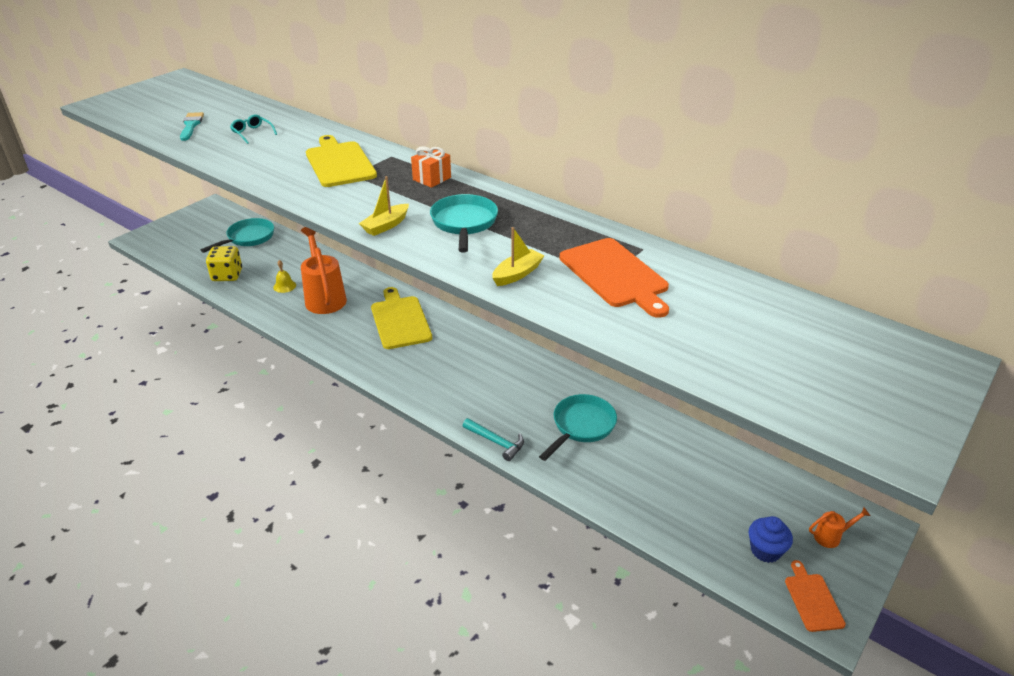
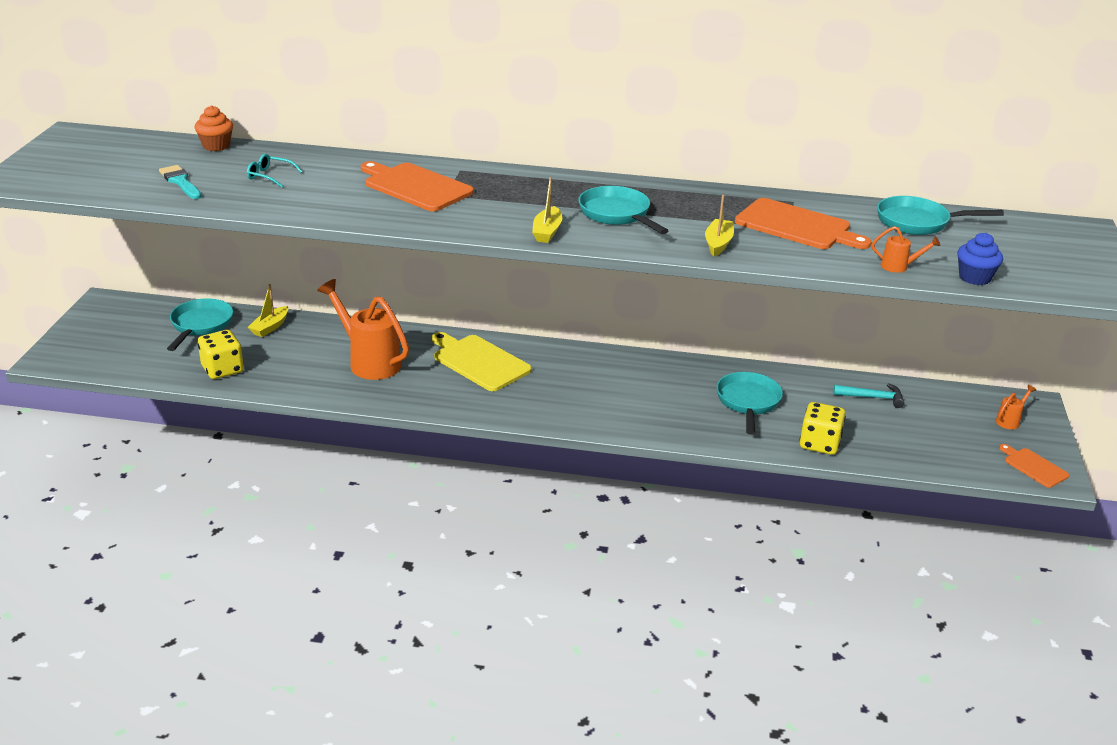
camera: 30 degrees left, 5 degrees down
yellow bell [273,260,296,293] -> none
yellow cutting board [306,135,377,187] -> orange cutting board [361,161,474,211]
orange gift [411,146,451,188] -> none
turquoise hammer [463,418,524,461] -> turquoise hammer moved to [833,383,904,408]
blue cupcake [749,516,793,563] -> blue cupcake moved to [957,233,1003,285]
none -> orange cupcake [195,105,233,151]
none -> yellow boat [248,284,288,337]
none -> yellow dice [800,402,846,455]
none -> orange watering can [872,226,941,273]
none -> turquoise pan [877,196,1004,235]

